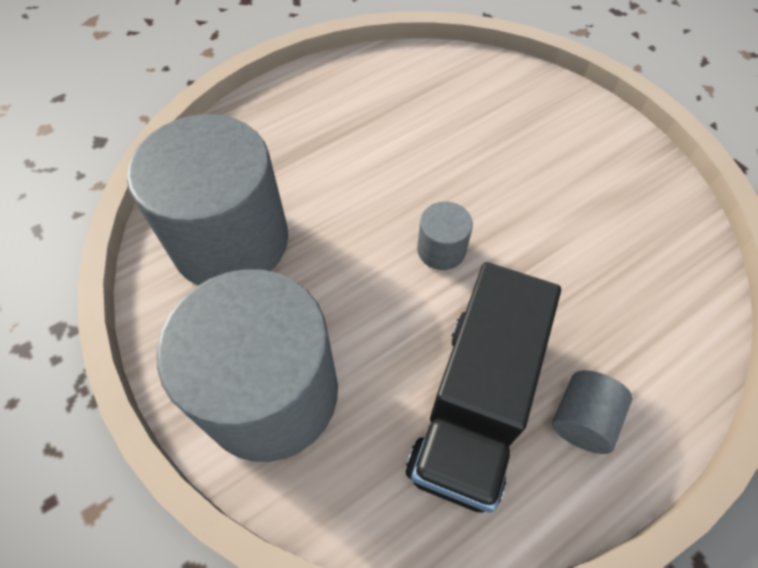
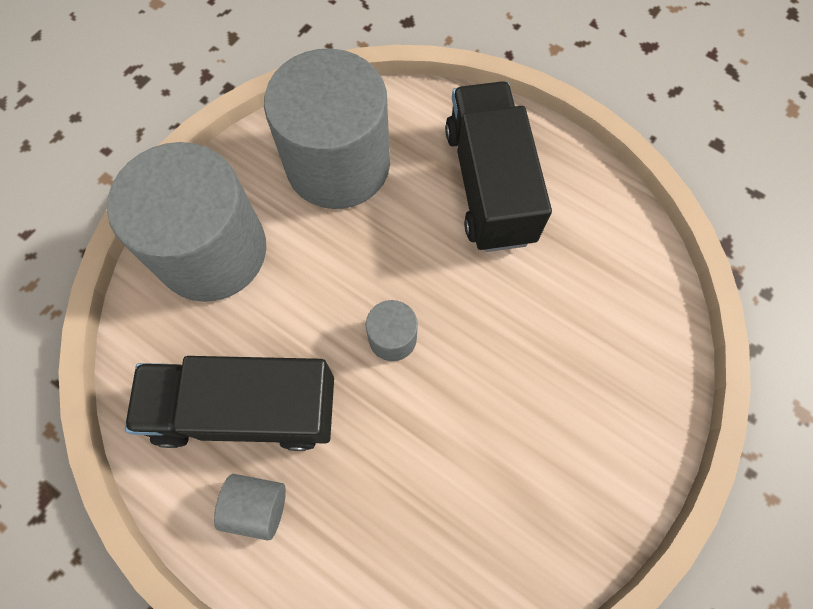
camera: 70 degrees right, 10 degrees up
none -> black truck [445,81,552,252]

